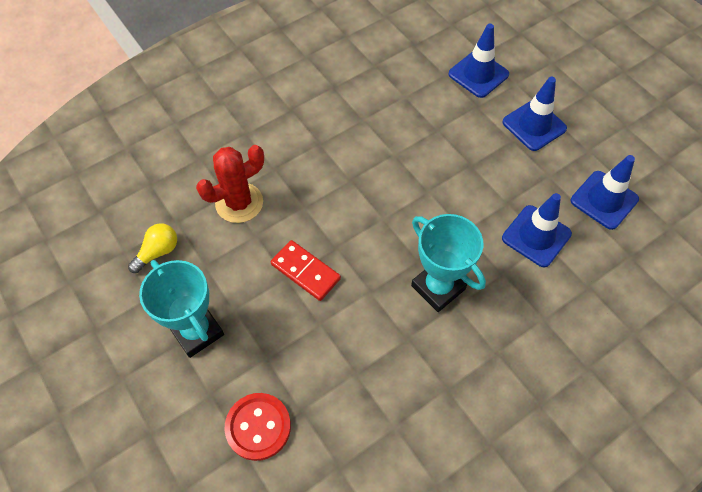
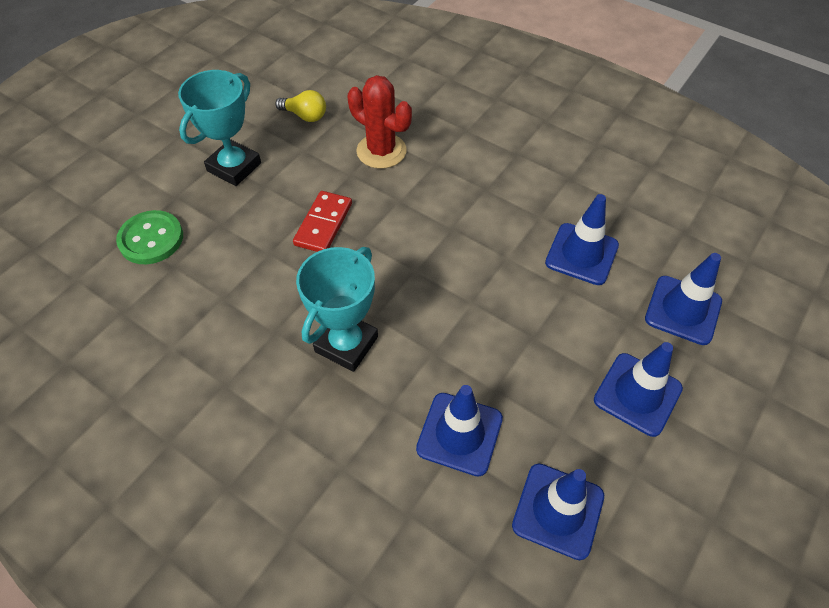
camera: 70 degrees right, 5 degrees down
red button [224,393,291,461] -> green button [116,210,183,264]
none -> blue traffic cone [545,194,619,285]

